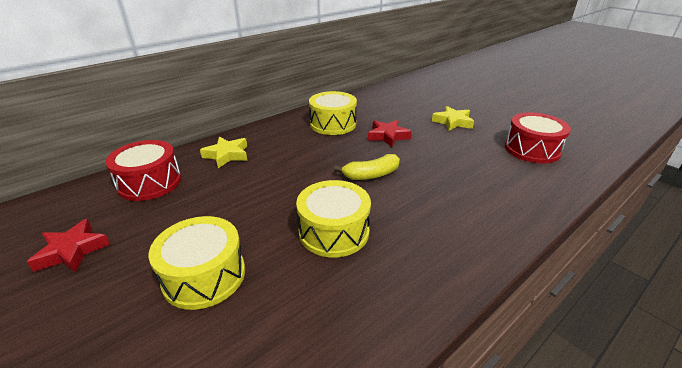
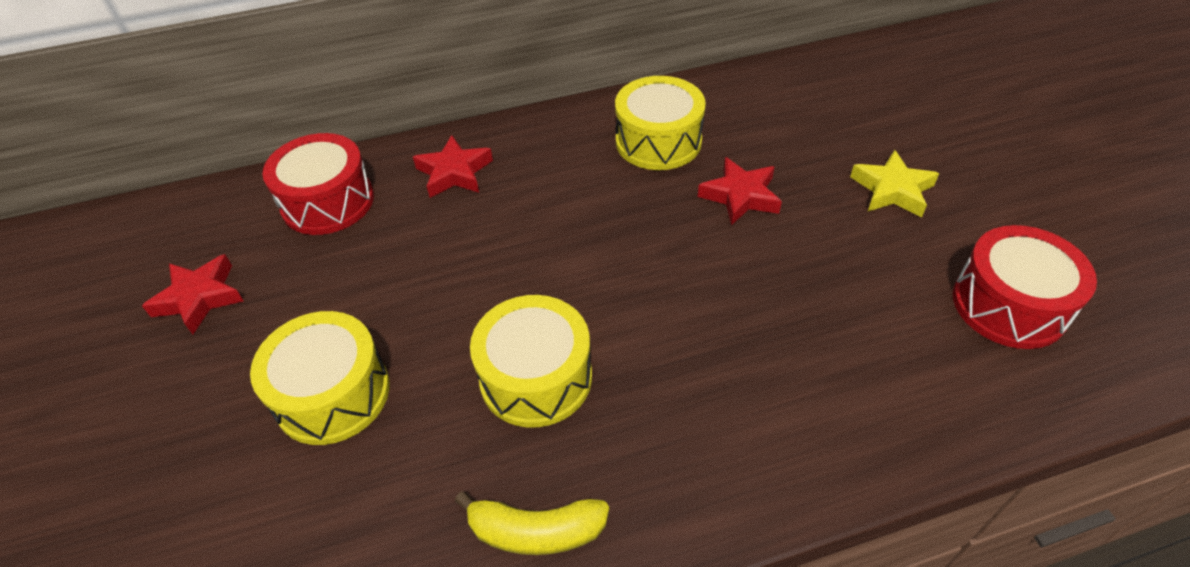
camera: 25 degrees right, 15 degrees up
yellow star [200,137,248,168] -> red star [413,135,493,198]
yellow banana [334,154,400,180] -> yellow banana moved to [455,491,609,555]

